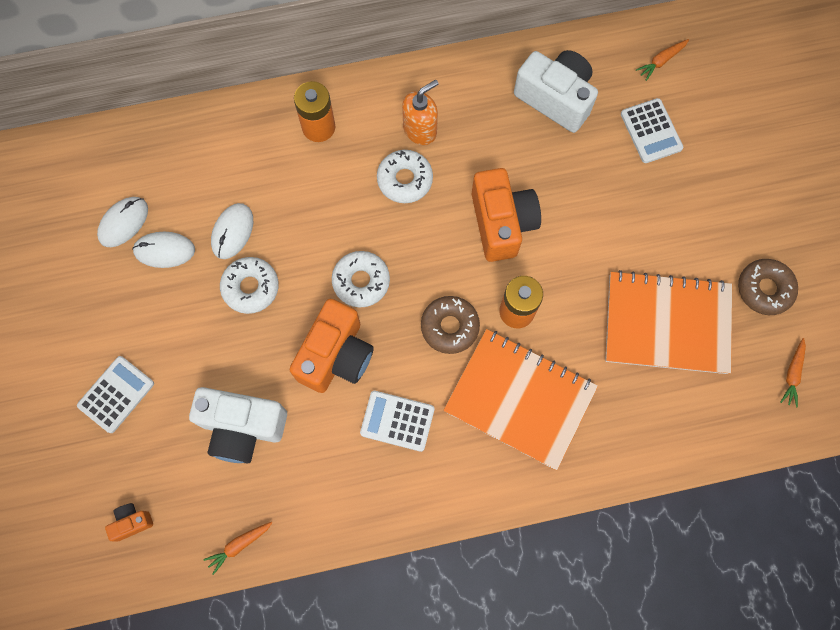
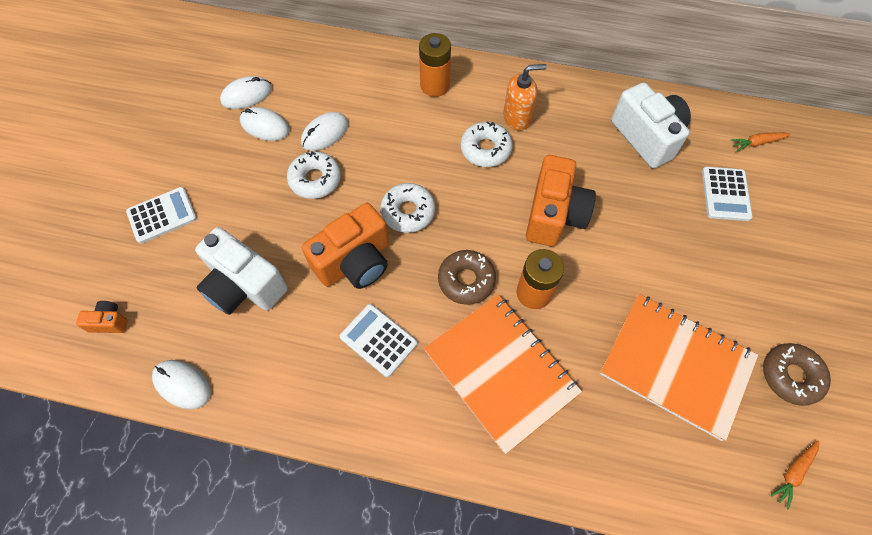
camera: 25 degrees right, 10 degrees down
orange carrot [203,522,272,575] -> white mouse [152,360,211,409]

